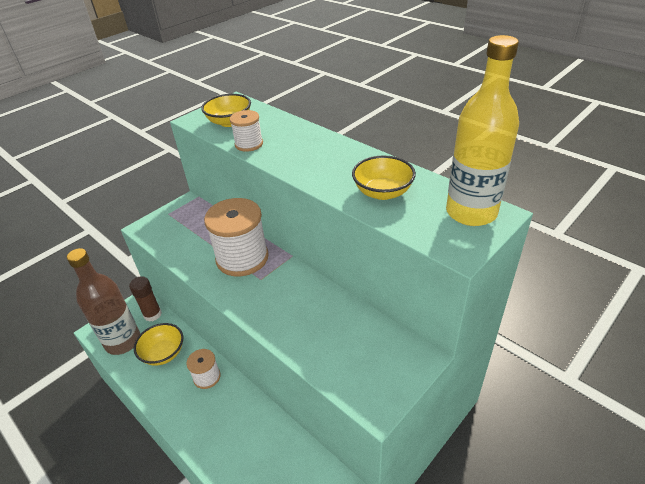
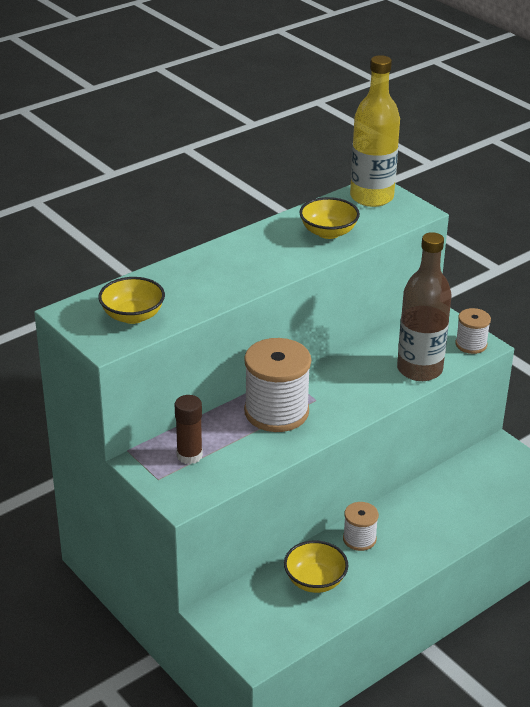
camera: 85 degrees left, 5 degrees down
brown bottle [67,248,140,355] -> brown bottle moved to [397,232,452,381]
brown glue stick [129,276,162,322] -> brown glue stick moved to [175,395,203,464]
white spool [230,110,263,152] -> white spool moved to [455,308,491,354]

